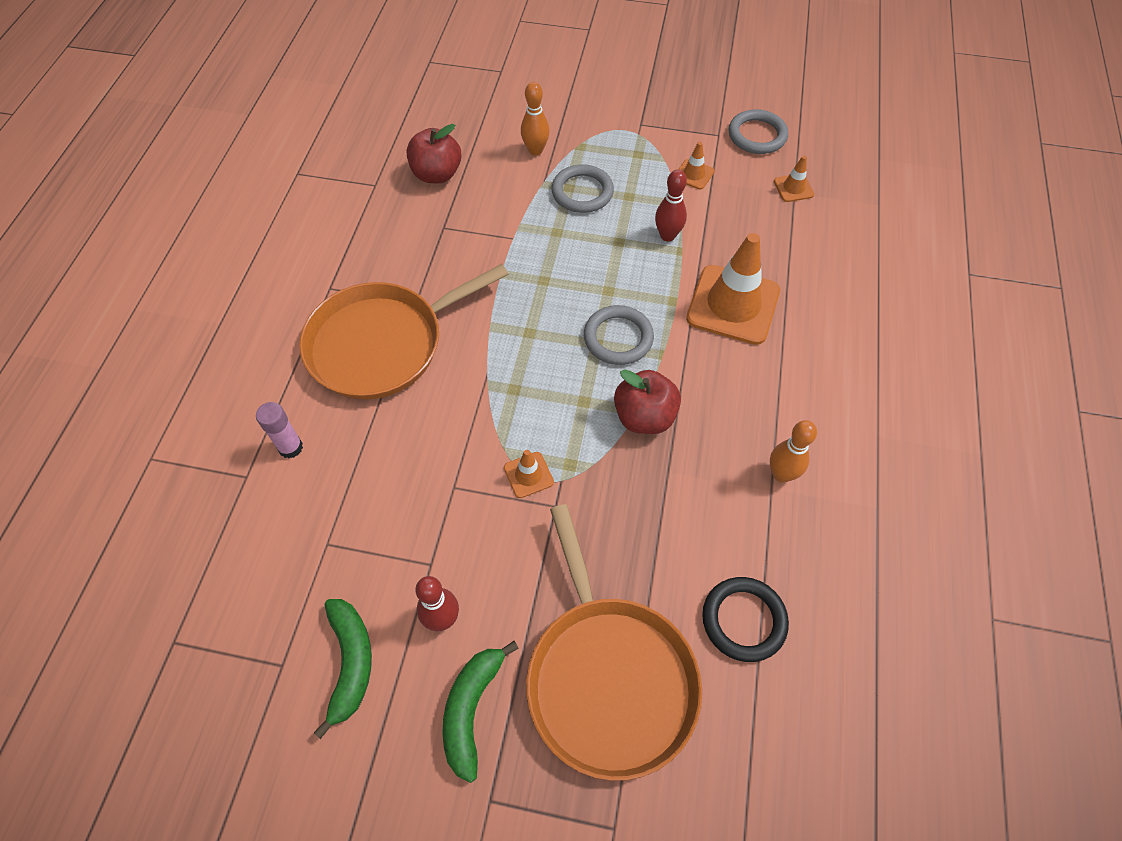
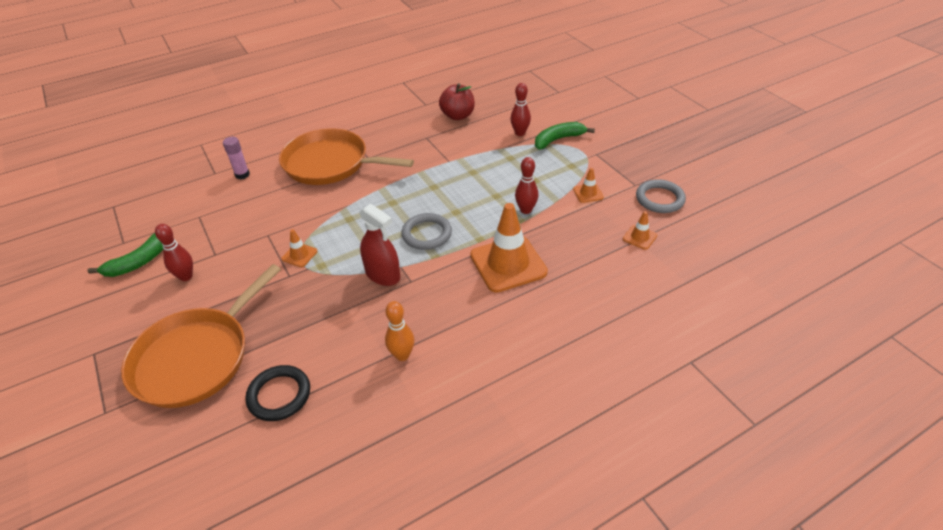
camera: 50 degrees right, 15 degrees down
green banana [442,641,519,783] -> green banana moved to [535,122,595,150]
orange bowling pin [521,82,550,155] -> red bowling pin [511,83,531,136]
grey ring [551,164,614,213] -> none
red apple [614,369,681,434] -> red spray bottle [359,204,400,286]

